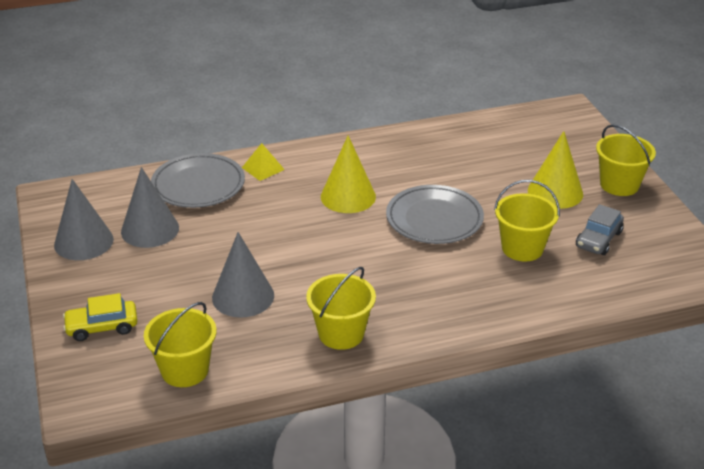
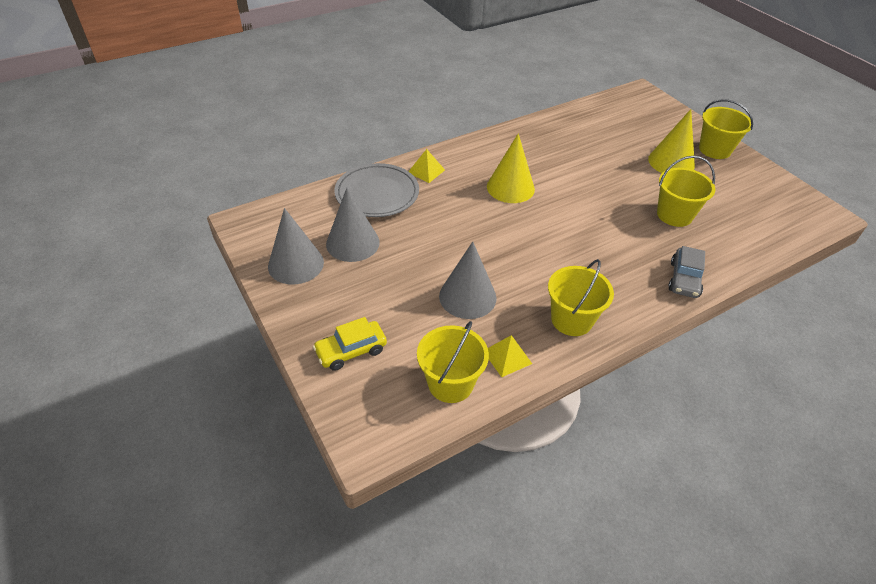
camera: 15 degrees left, 10 degrees up
grey plate [386,185,484,244] -> none
grey car [576,204,624,255] -> grey car moved to [668,246,705,298]
none -> yellow pyramid [488,335,532,377]

